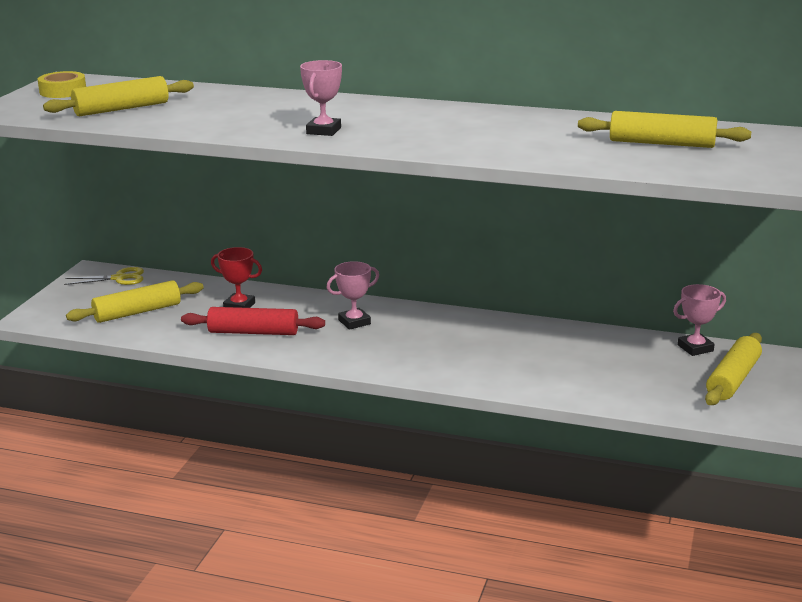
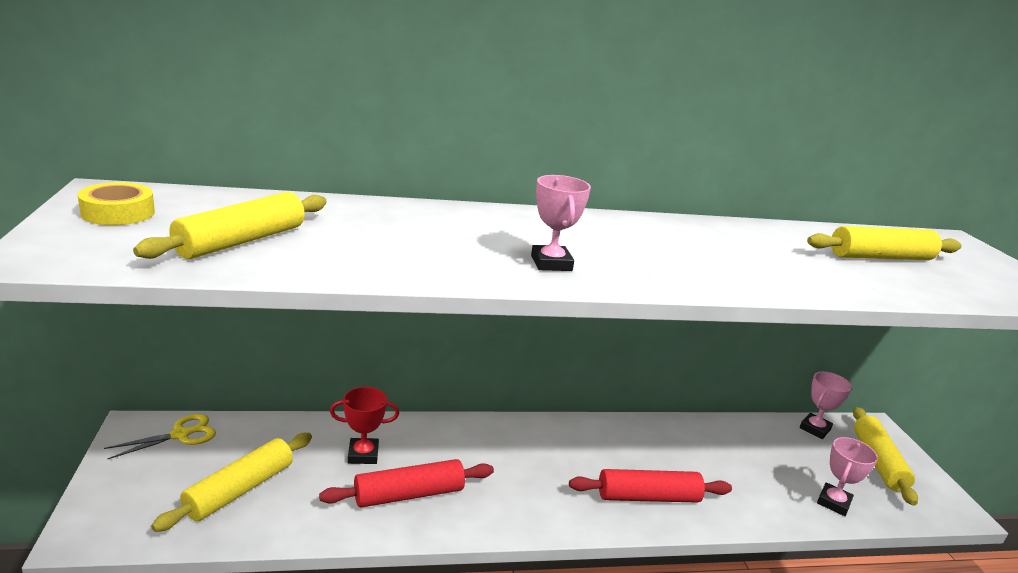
camera: 30 degrees left, 0 degrees up
pink trophy [326,261,379,330] -> pink trophy moved to [817,437,878,516]
none -> red rolling pin [569,469,732,503]

